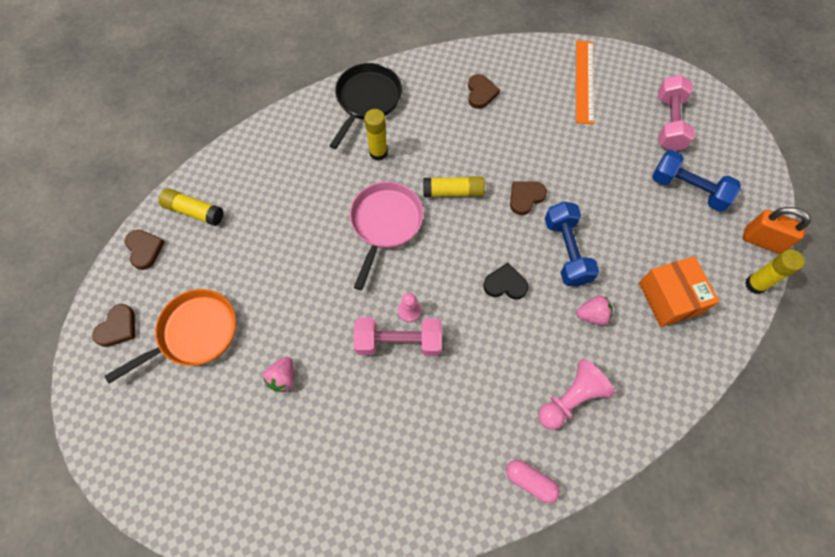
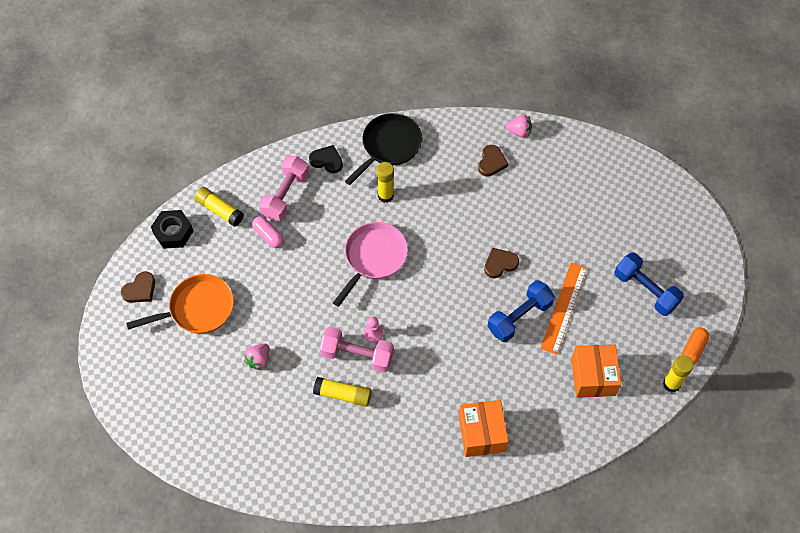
camera: 15 degrees right, 5 degrees down
brown heart [125,230,165,270] -> black nut [151,210,194,249]
yellow glue stick [423,176,485,197] -> yellow glue stick moved to [313,377,372,407]
black heart [483,263,529,300] -> black heart moved to [309,145,343,173]
pink capsule [506,460,560,503] -> pink capsule moved to [252,216,284,248]
pink pawn [538,359,615,430] -> orange box [458,400,509,457]
blue dumbbell [545,202,599,286] -> blue dumbbell turned 45 degrees clockwise [488,280,555,342]
orange ruler [576,40,594,125] -> orange ruler moved to [540,262,587,355]
pink strawberry [576,295,613,325] -> pink strawberry moved to [506,115,532,138]
pink dumbbell [658,75,695,151] -> pink dumbbell moved to [259,156,309,221]
orange padlock [742,207,811,254] -> orange capsule [682,328,709,364]

